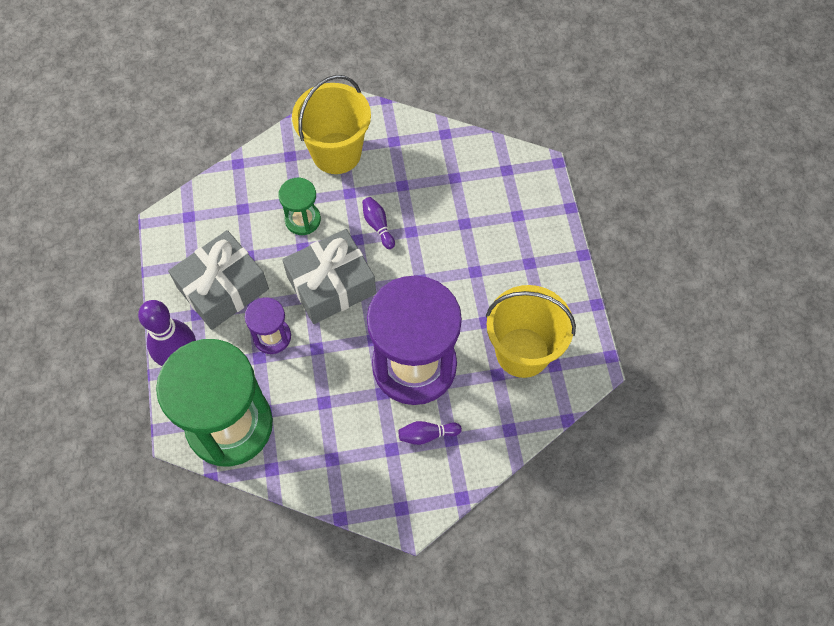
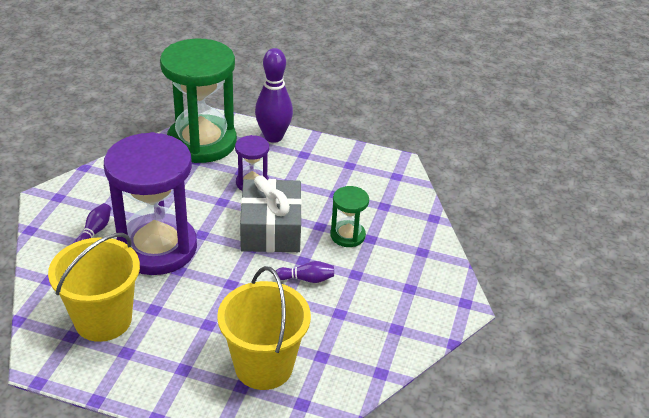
camera: 115 degrees right, 25 degrees down
grey gift [168,230,269,330] -> none
yellow bucket [292,75,371,174] -> yellow bucket moved to [217,266,311,390]

